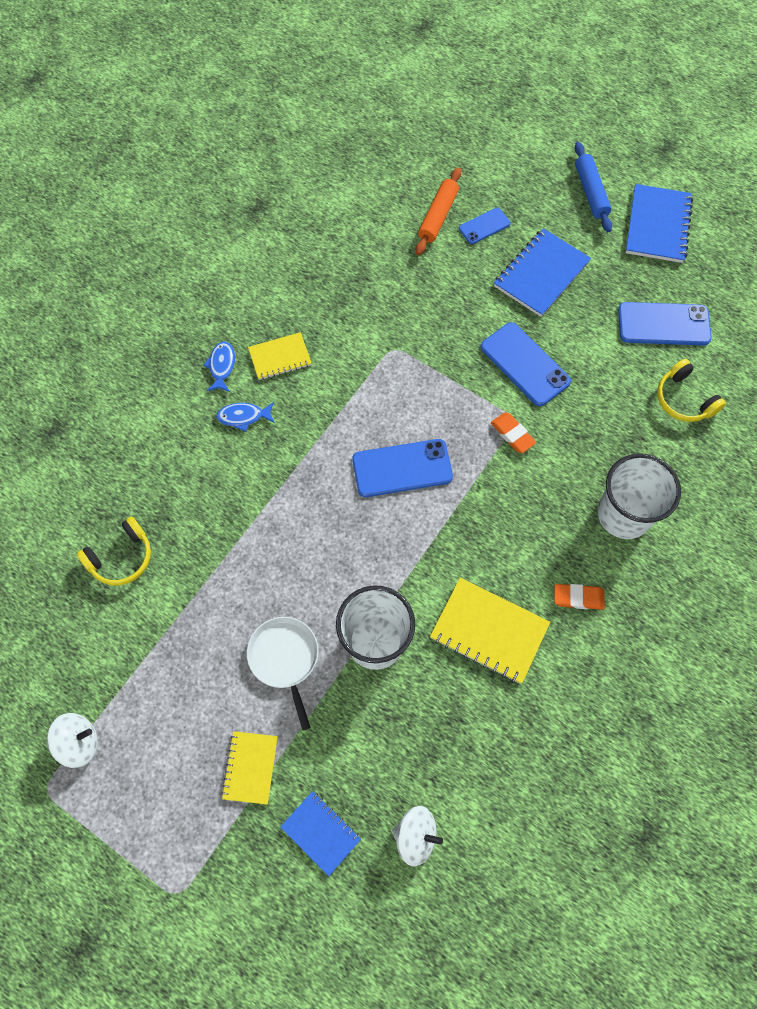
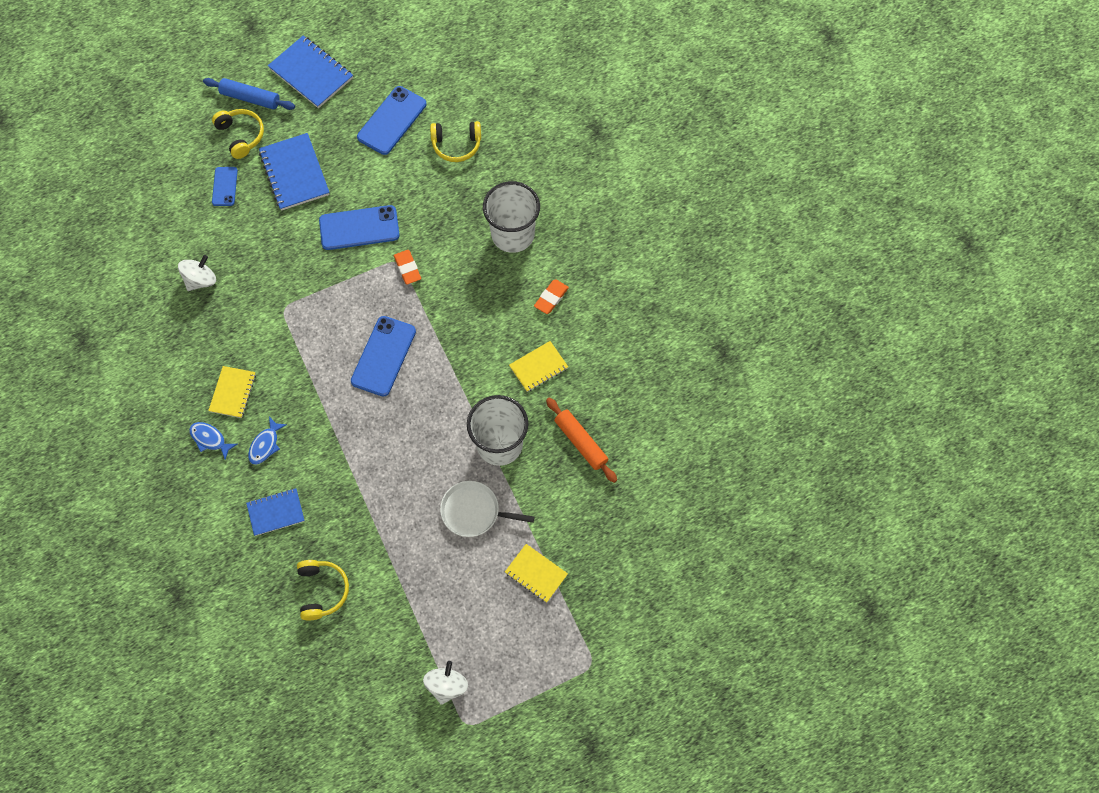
camera: 60 degrees left, 0 degrees up
blue notebook [280,791,361,876] -> blue notebook moved to [246,488,305,536]
white spinning top [392,806,443,866] -> white spinning top moved to [178,255,216,291]
orange rolling pin [416,168,461,255] -> orange rolling pin moved to [546,398,617,483]
yellow notebook [430,578,550,684] -> yellow notebook [509,341,568,392], size x0.62
orange eraser [491,412,536,453] -> orange eraser turned 75 degrees clockwise [394,250,421,285]
none -> yellow headphones [212,109,264,159]

